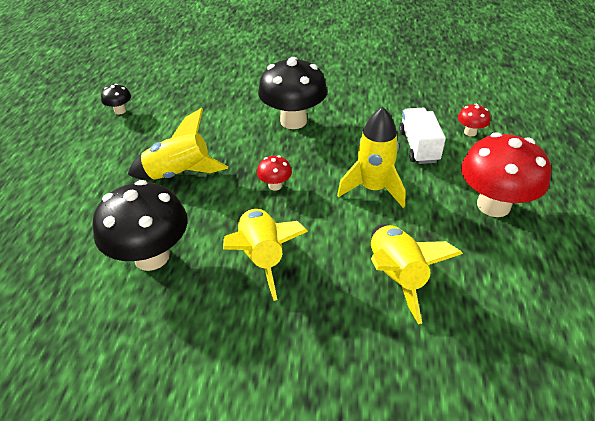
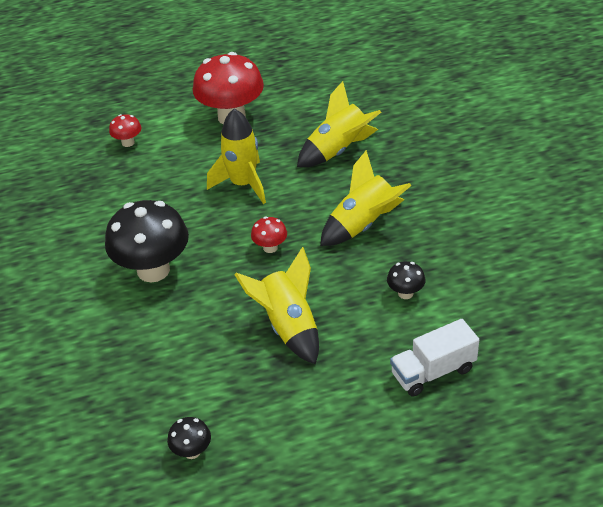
camera: 110 degrees left, 0 degrees up
black mushroom [93,180,188,271] -> black mushroom [387,261,426,299], size x0.45
white truck [399,108,446,164] -> white truck moved to [390,319,479,396]

